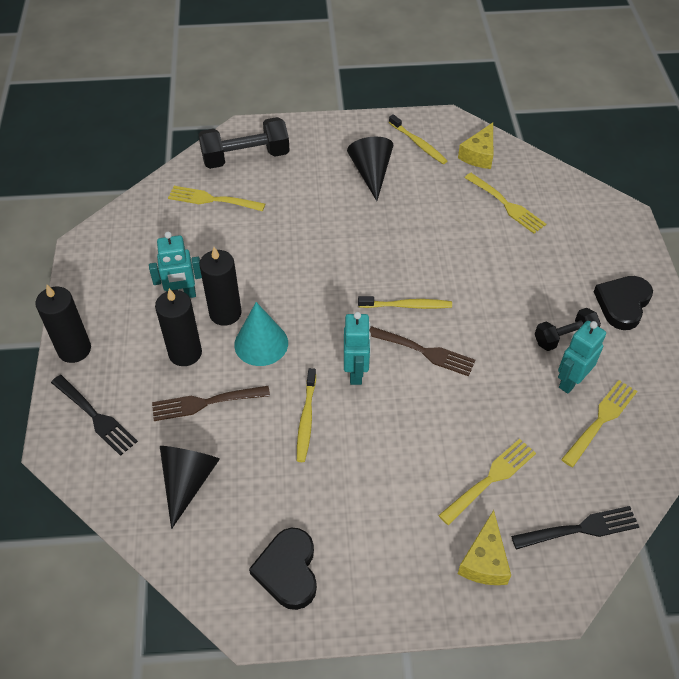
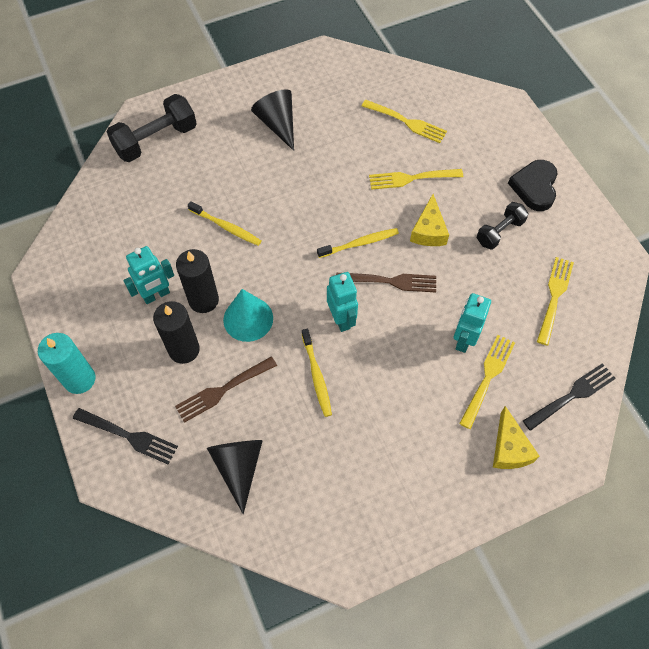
camera: 20 degrees left, 10 degrees up
black candle [35,285,91,363] -> turquoise candle [38,333,95,394]
yellow fork [168,186,265,211] -> yellow fork moved to [369,169,463,190]
black heart [249,528,317,610] -> none
yellow toothbrush [389,114,447,164] -> yellow toothbrush moved to [188,201,262,246]
yellow cheese [458,123,493,169] -> yellow cheese moved to [410,194,449,246]
turquoise robot [558,321,606,393] -> turquoise robot moved to [454,293,491,353]

